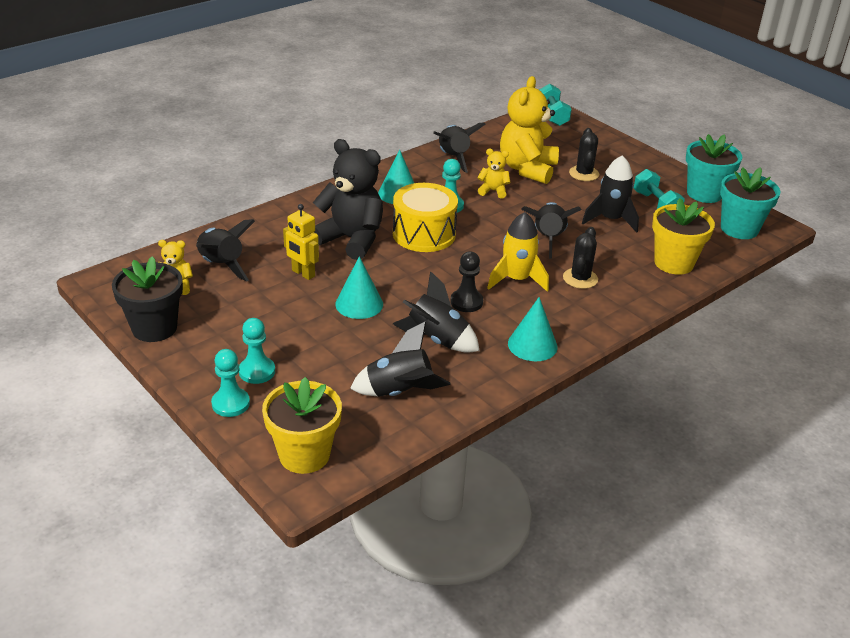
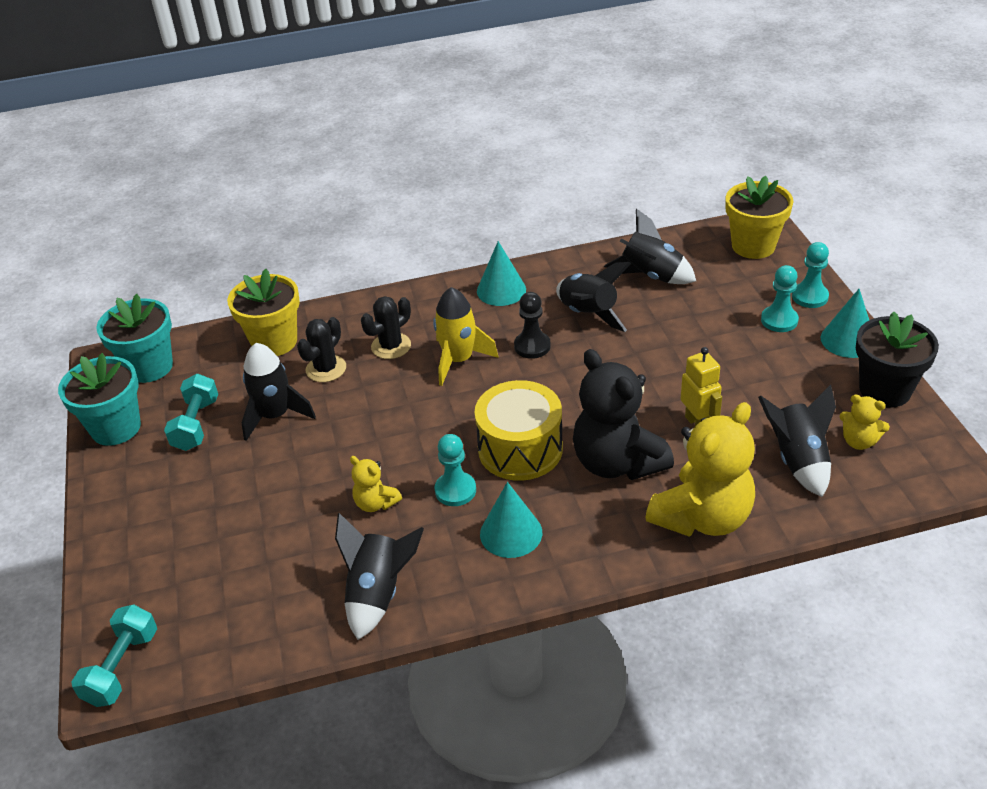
camera: 150 degrees left, 5 degrees up
turquoise cone [335,256,383,319] -> turquoise cone moved to [821,289,869,358]
yellow teddy bear [500,76,559,184] -> yellow teddy bear moved to [645,402,755,537]
black rocket [521,202,582,259] -> none
black cactus [569,128,599,181] -> black cactus moved to [297,317,346,382]

